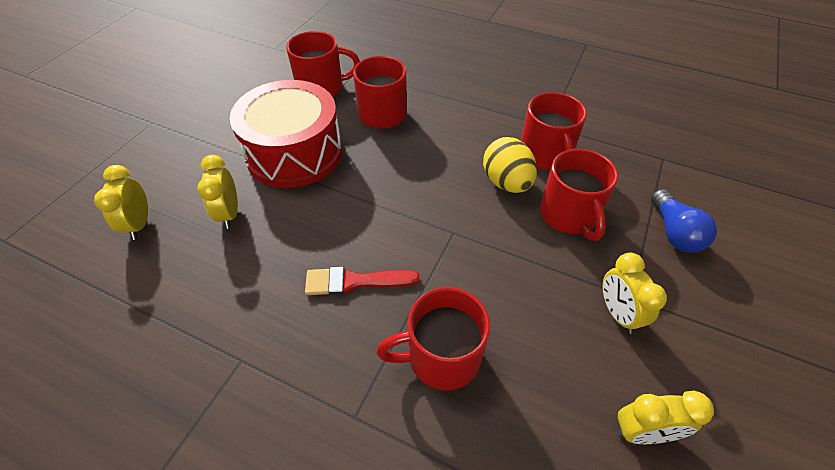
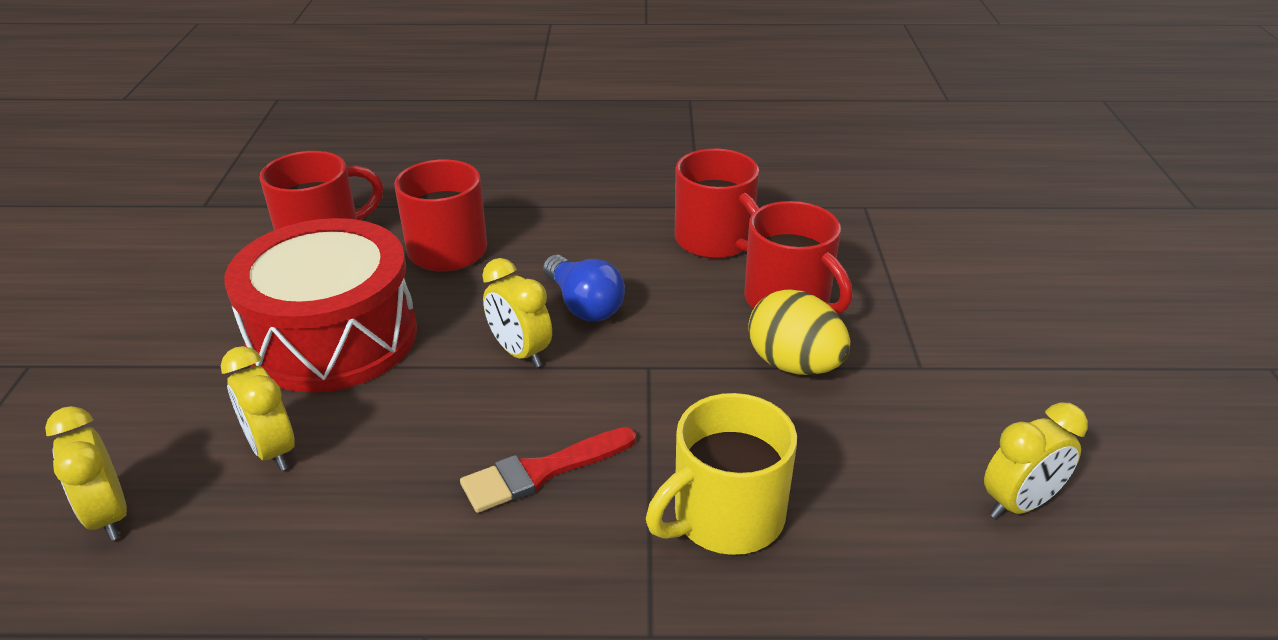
camera: 25 degrees left, 15 degrees down
red mug [376,287,490,391] -> yellow mug [646,393,797,555]
yellow egg [483,137,537,193] -> yellow egg moved to [748,290,850,375]
yellow clock [602,253,667,334] -> yellow clock moved to [482,258,552,368]
blue light bulb [651,189,717,253] -> blue light bulb moved to [543,255,625,321]

